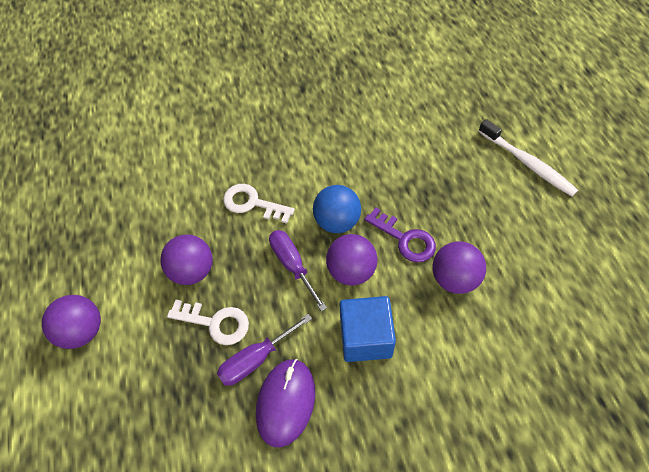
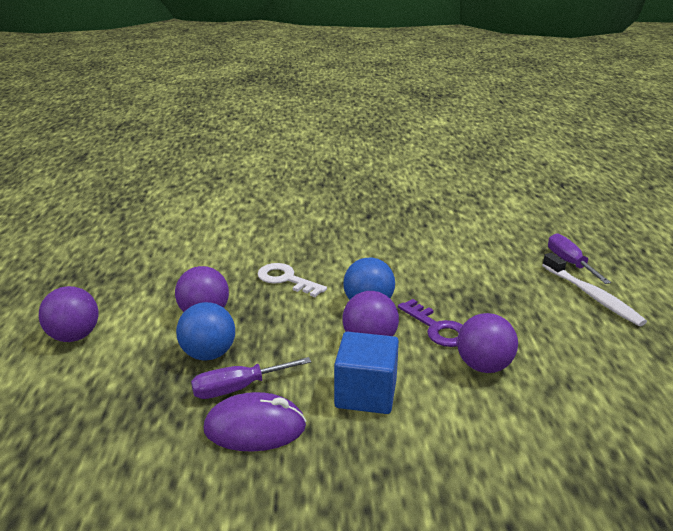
camera: 10 degrees right, 30 degrees down
white key [167,300,249,345] -> blue ball [176,302,235,361]
purple mouse [256,359,315,447] -> purple mouse turned 60 degrees clockwise [204,392,306,452]
purple screwdriver [269,230,327,312] -> purple screwdriver moved to [548,233,611,284]

